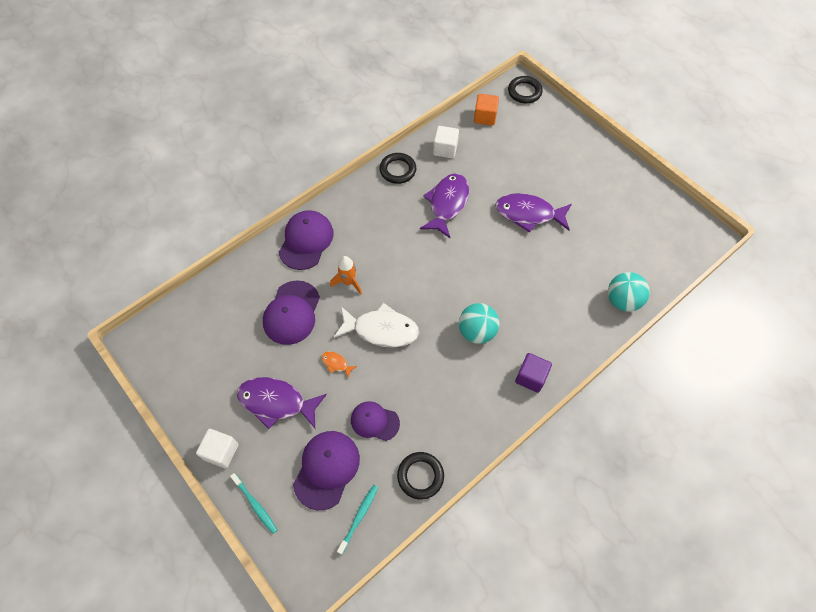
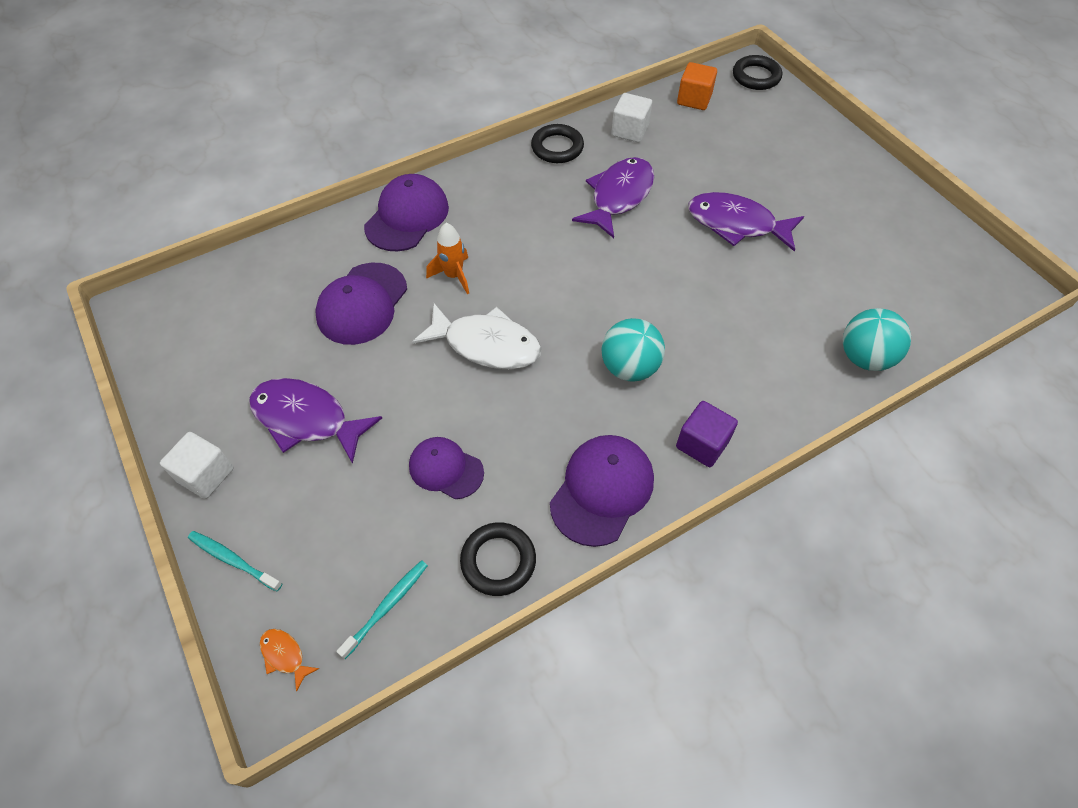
camera: 10 degrees right, 5 degrees down
turquoise toothbrush [230,473,277,534] -> turquoise toothbrush turned 150 degrees clockwise [188,531,282,592]
purple cap [293,431,360,510] -> purple cap moved to [550,435,654,547]
orange fish [322,351,357,378] -> orange fish moved to [260,629,319,692]

